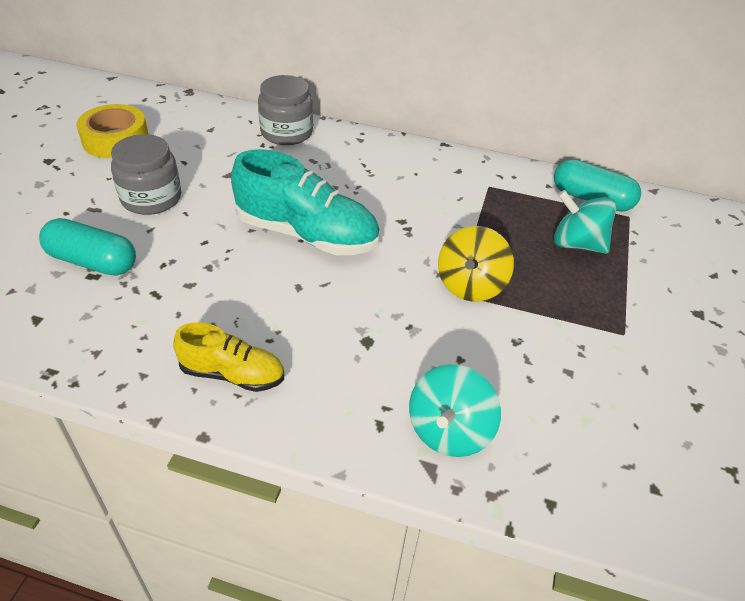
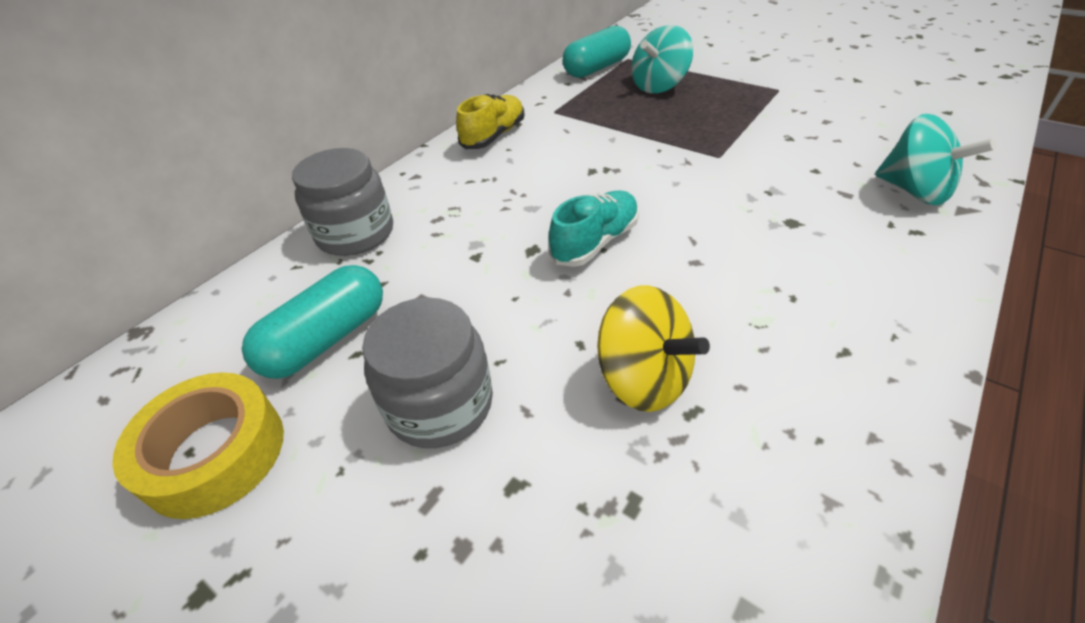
camera: 65 degrees left, 0 degrees up
turquoise capsule [39,218,136,276] -> turquoise capsule moved to [242,265,383,379]
yellow shoe [173,322,284,392] -> yellow shoe moved to [456,94,525,149]
turquoise shoe [231,149,380,255] -> turquoise shoe [549,190,639,267], size x0.58
yellow spinning top [438,226,514,301] -> yellow spinning top moved to [597,285,710,412]

